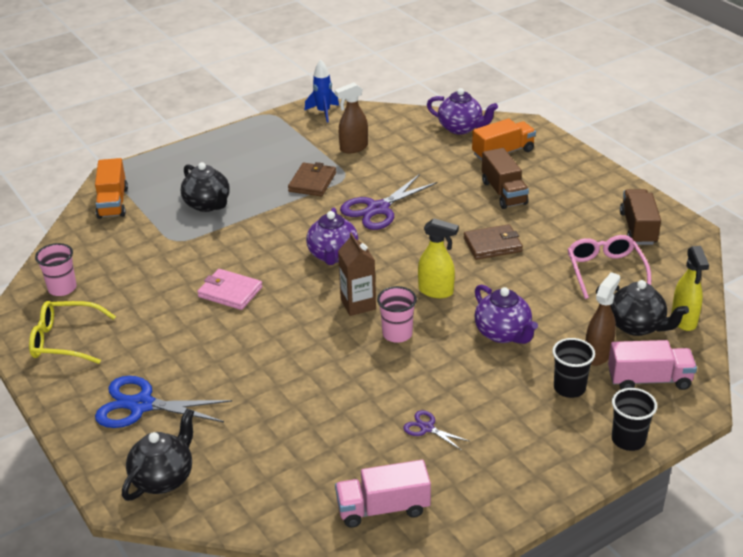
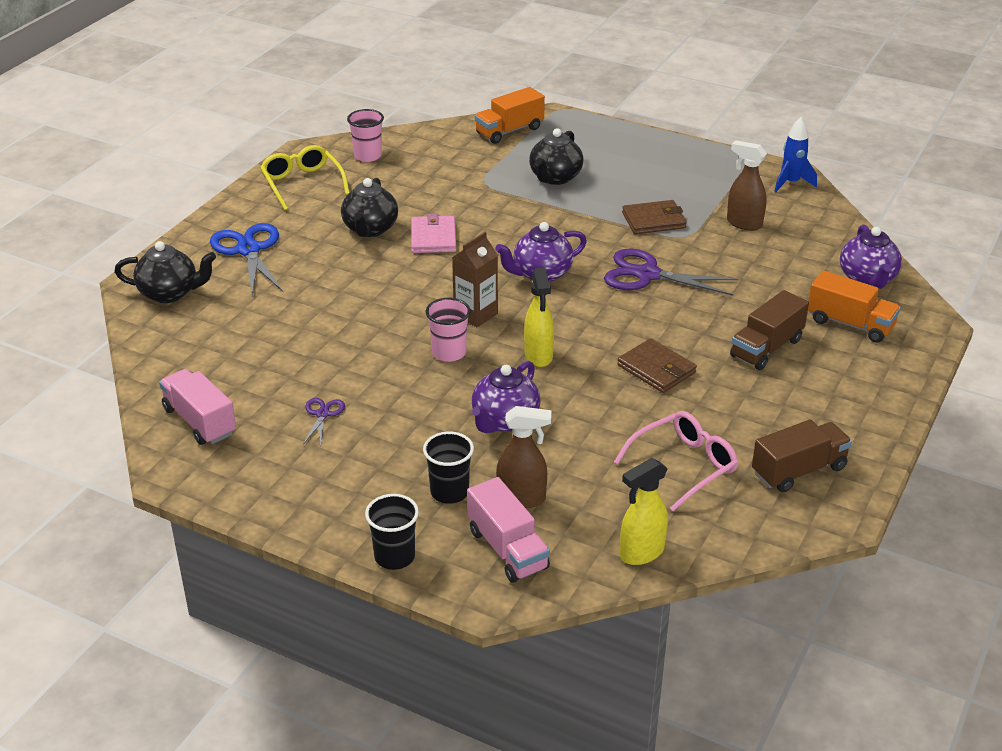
camera: 60 degrees right, 0 degrees up
black teapot [596,280,689,336] -> black teapot moved to [341,178,398,237]

